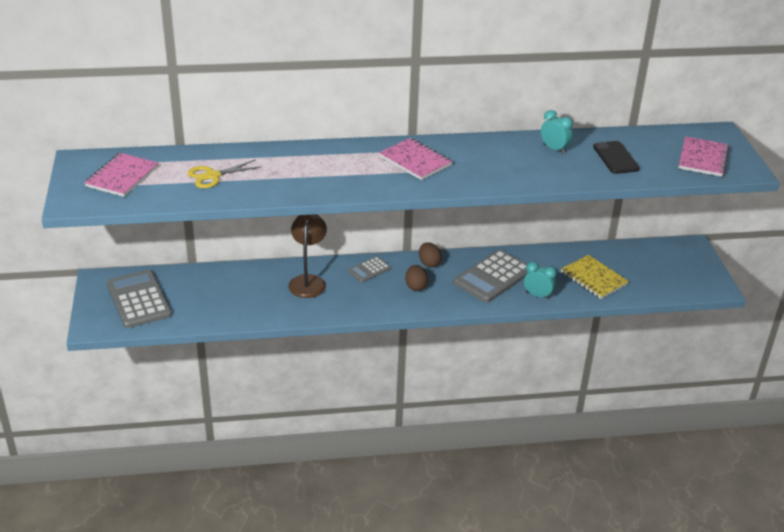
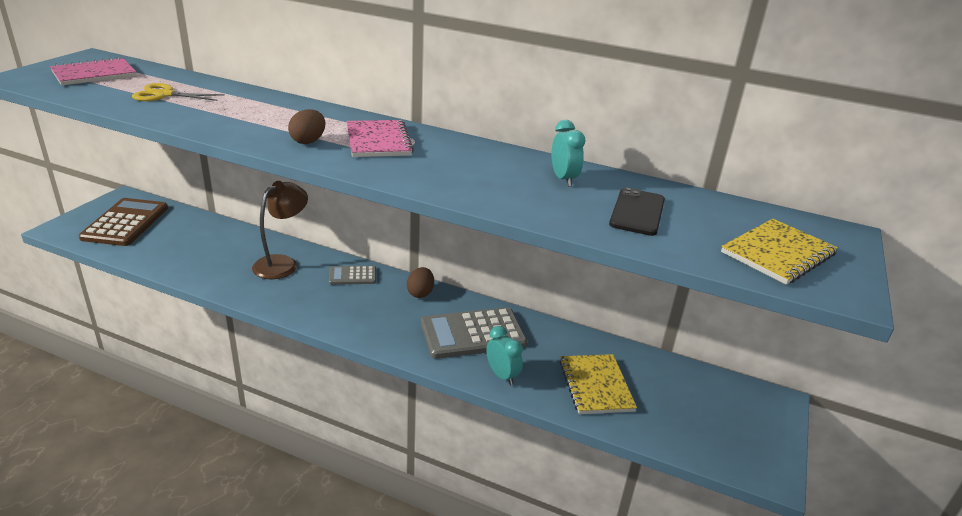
camera: 30 degrees right, 5 degrees down
grey calculator [107,270,172,328] -> brown calculator [79,198,168,246]
brown egg [405,265,428,291] -> brown egg moved to [288,109,325,144]
pink notebook [679,136,729,177] -> yellow notebook [721,219,838,285]

